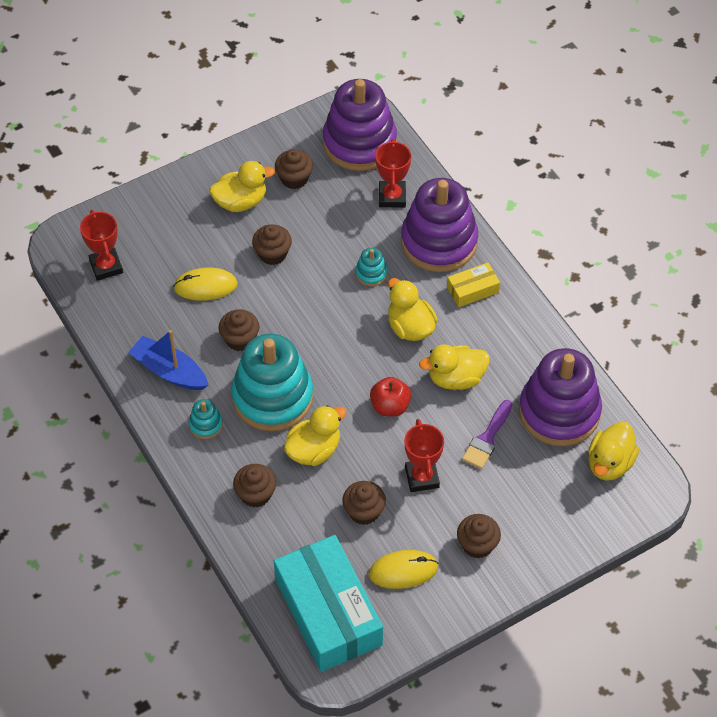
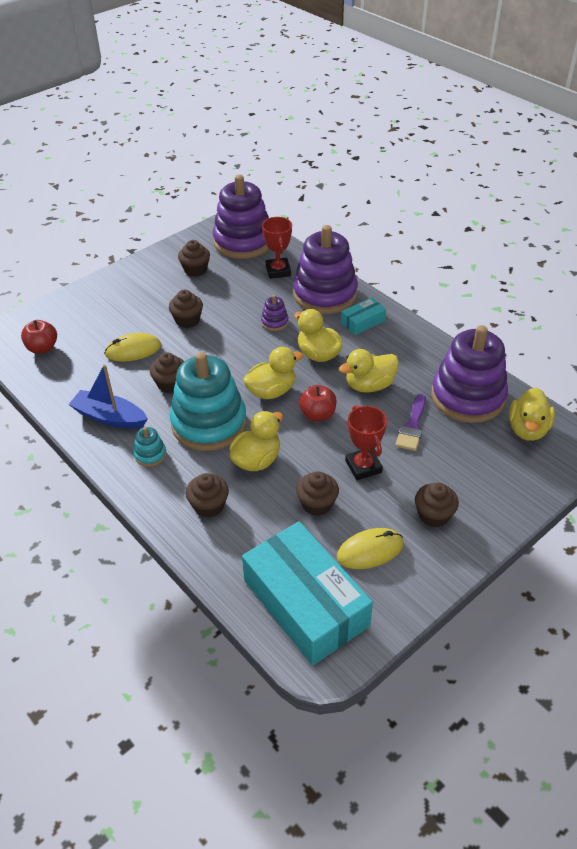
camera: 10 degrees left, 10 degrees down
red trophy [80,210,123,281] -> red apple [21,320,57,354]
yellow duck [210,161,275,212] -> yellow duck moved to [243,347,303,399]
turquoise stacking toy [356,248,387,286] -> purple stacking toy [261,295,289,331]
yellow box [447,262,500,307] -> turquoise box [341,297,386,335]

